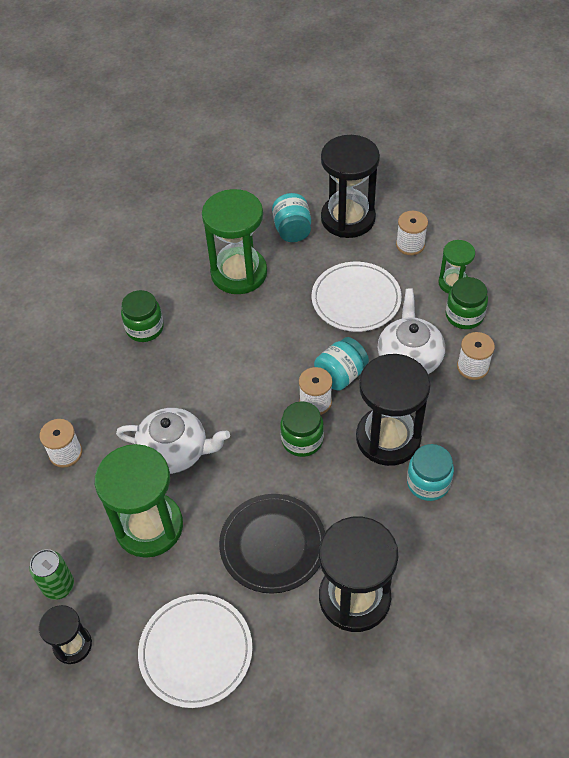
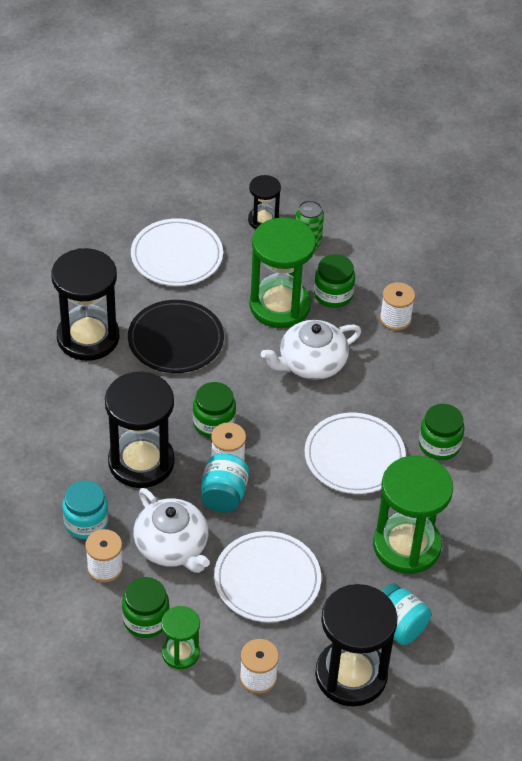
camera: 140 degrees right, 5 degrees down
turquoise jar [407,444,454,501] -> turquoise jar moved to [62,480,109,539]
none -> white plate [305,413,406,494]
none -> green jar [314,254,355,308]

